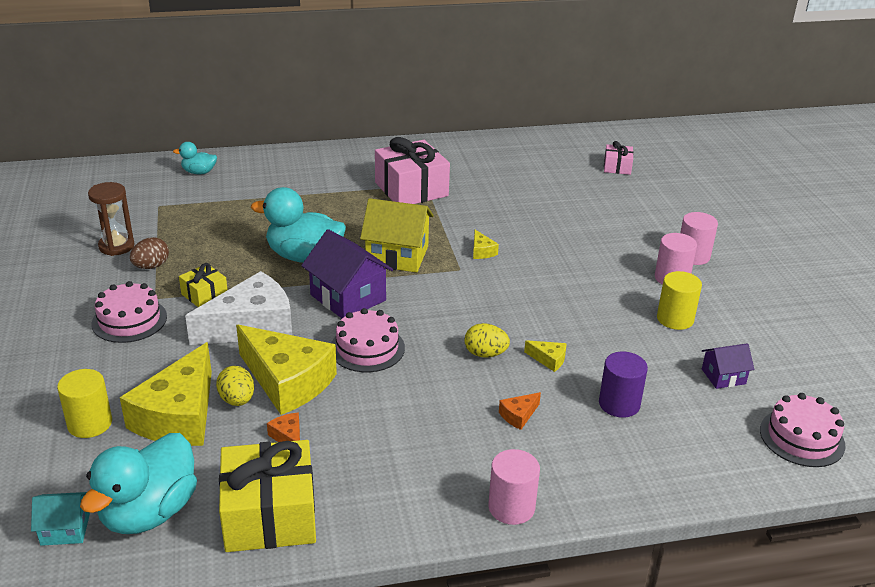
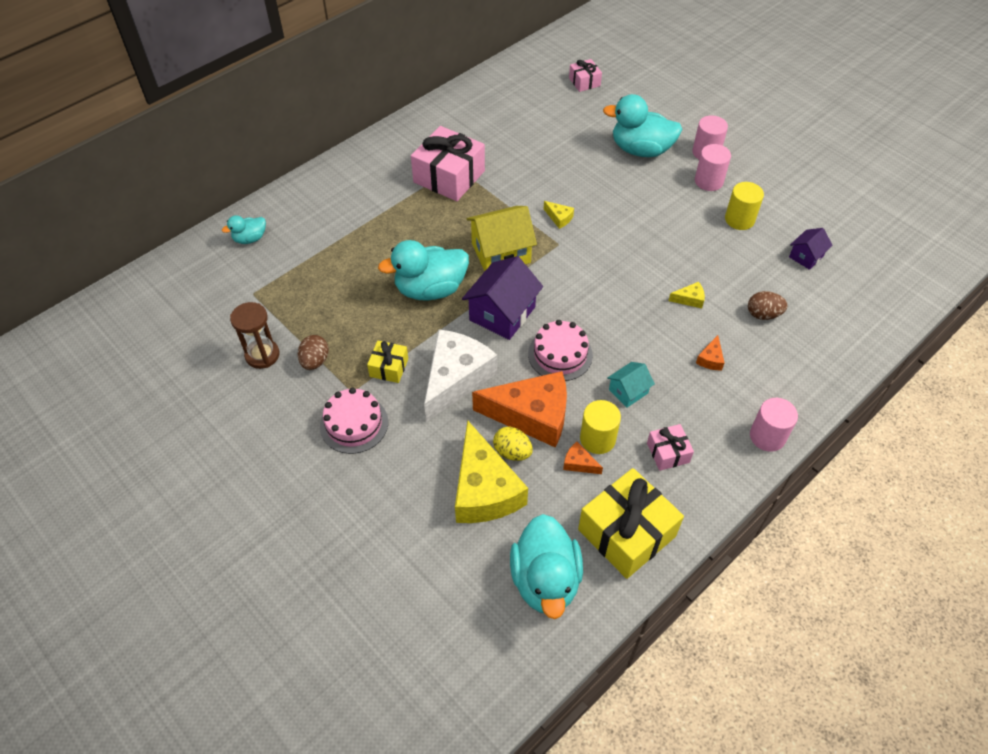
camera: 30 degrees left, 20 degrees up
turquoise house [31,492,90,546] -> turquoise house moved to [607,362,655,407]
yellow cylinder [57,369,112,438] -> yellow cylinder moved to [580,400,621,454]
yellow cheese [236,325,337,415] -> orange cheese [472,371,567,448]
purple house [301,229,393,318] -> purple house turned 75 degrees counterclockwise [462,256,543,340]
yellow egg [464,323,510,358] -> none
purple cylinder [599,352,648,418] -> brown egg [748,291,787,320]
pink cake [760,393,846,467] -> none
none -> turquoise duck [603,94,683,157]
none -> pink gift [647,424,694,471]

